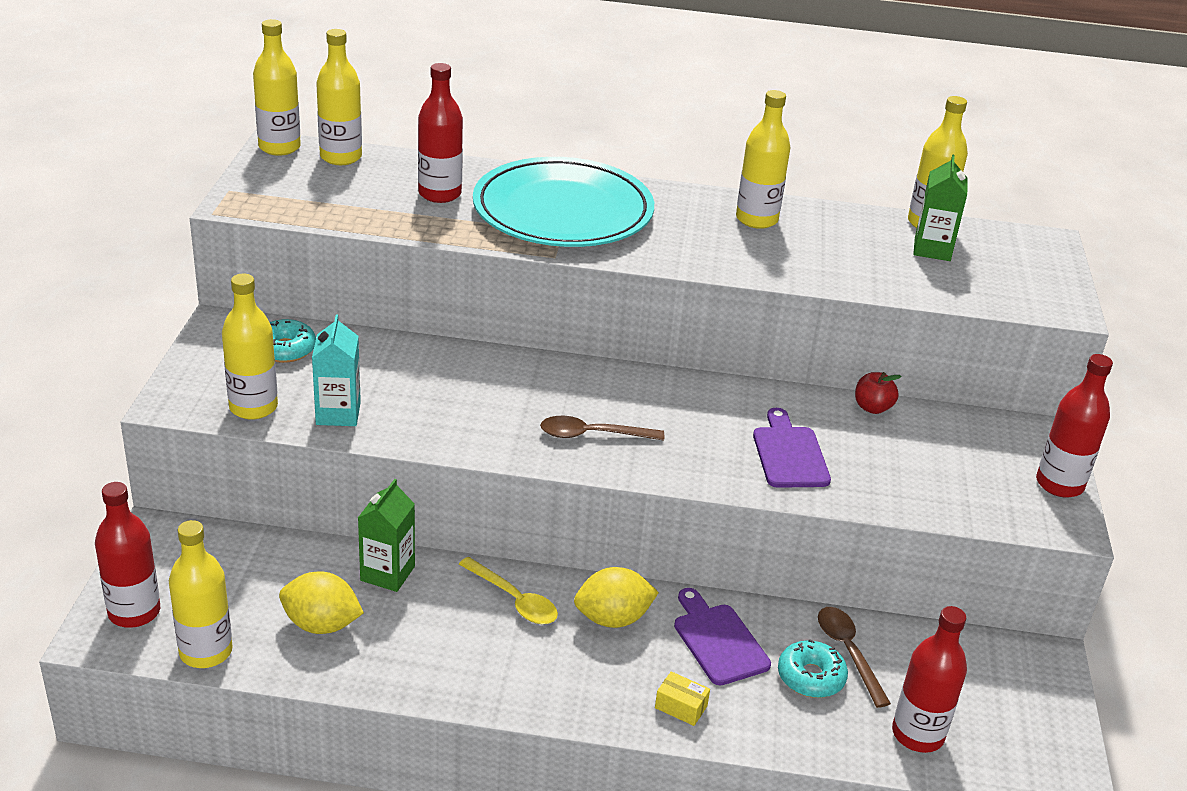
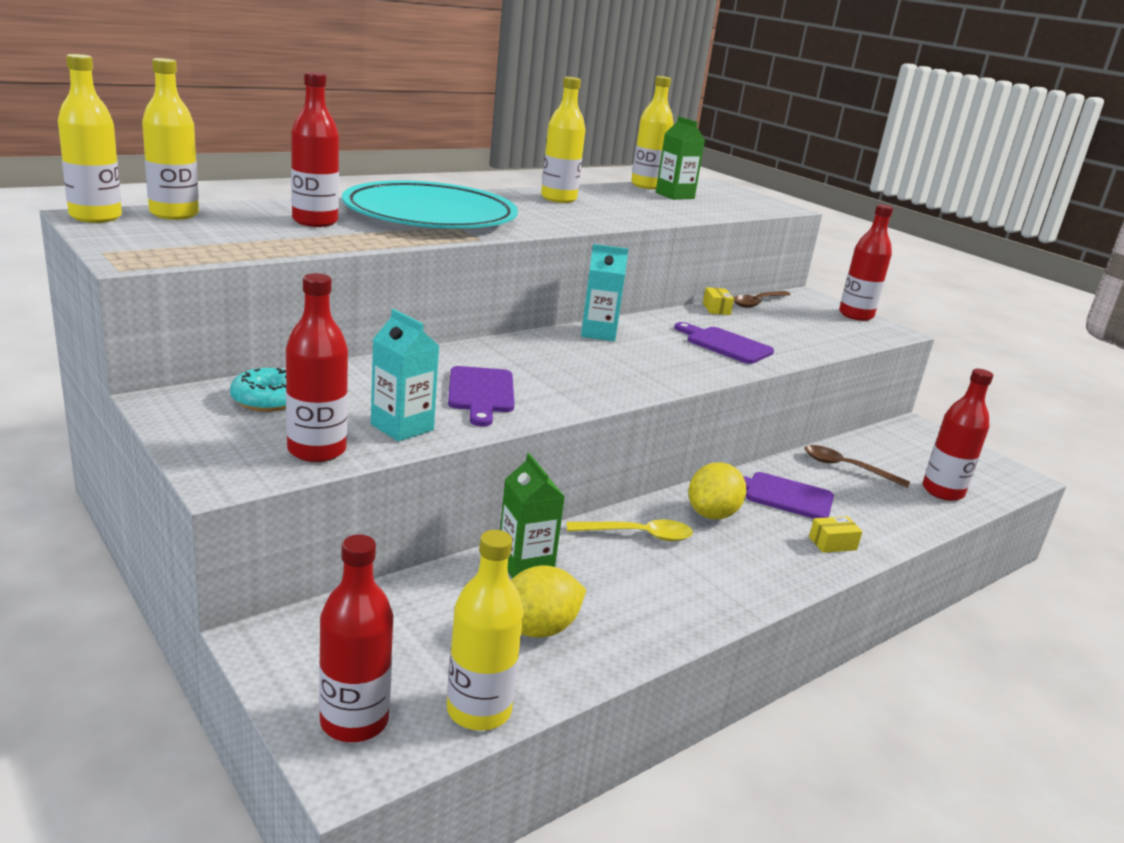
camera: 45 degrees left, 10 degrees down
yellow bottle [222,273,278,420] -> red bottle [286,273,348,462]
brown spoon [540,416,664,441] -> brown spoon moved to [734,291,791,308]
turquoise donut [778,639,848,698] -> none
red apple [855,372,902,414] -> yellow box [703,287,734,315]
none -> purple cutting board [448,366,515,426]
none -> turquoise carton [581,244,628,341]

